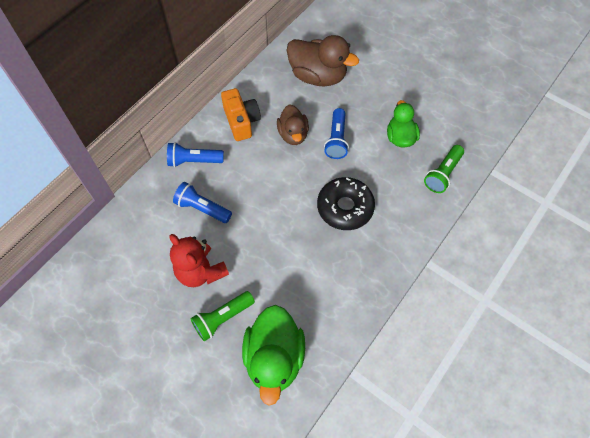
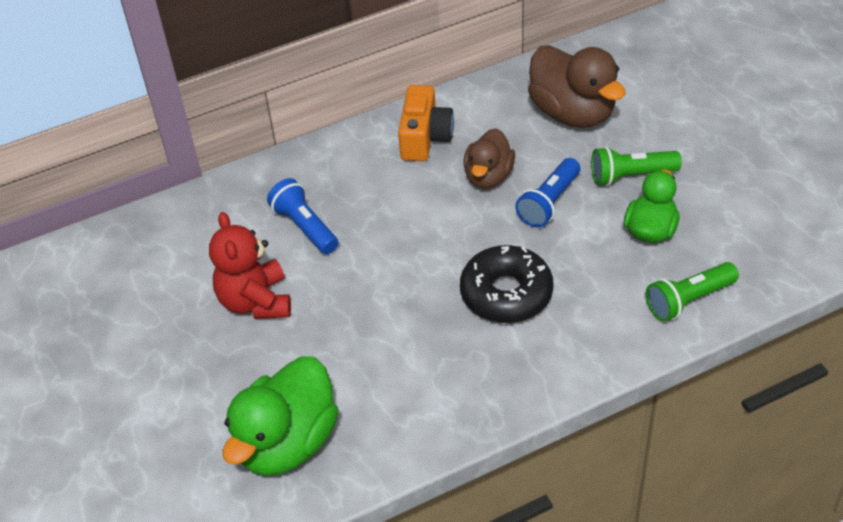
camera: 30 degrees right, 15 degrees down
blue flashlight [167,142,224,167] -> none
green flashlight [191,291,255,341] -> green flashlight moved to [591,147,682,186]

